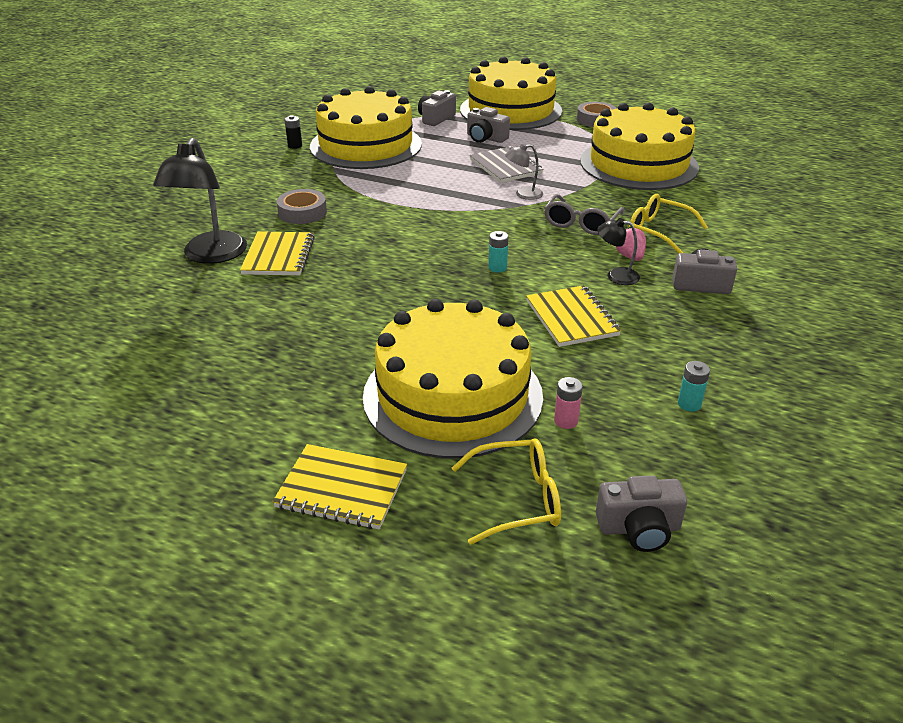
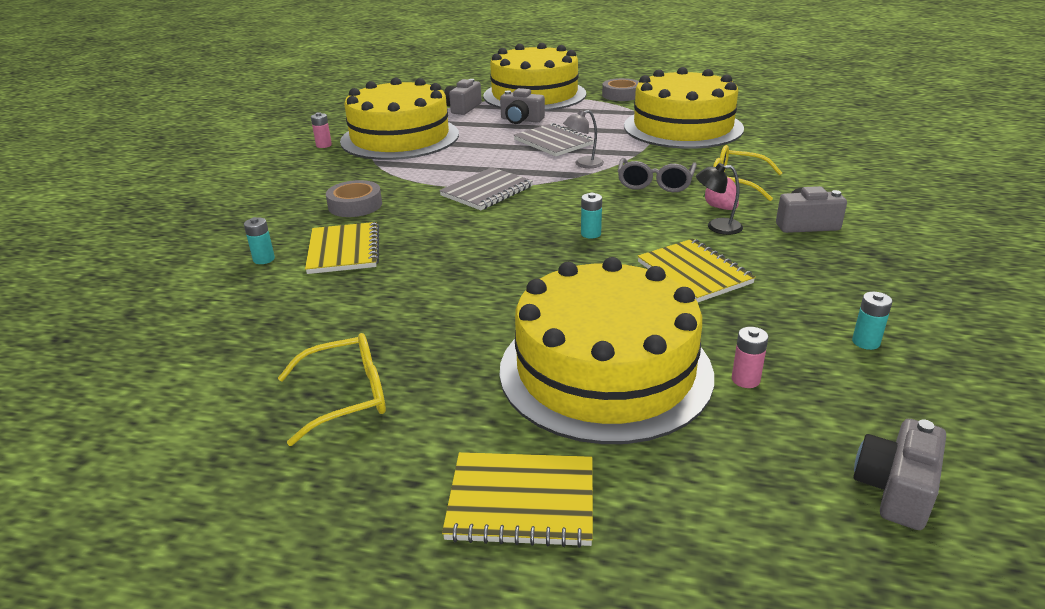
camera: 10 degrees left, 5 degrees down
black lamp [153,138,247,264] -> turquoise battery [244,217,275,264]
black battery [284,115,302,149] -> pink battery [311,112,332,148]
yellow glasses [452,438,561,545] -> yellow glasses moved to [278,333,386,446]
grey camera [596,475,687,552] -> grey camera turned 135 degrees clockwise [853,419,946,530]
none -> grey notebook [439,167,533,210]

